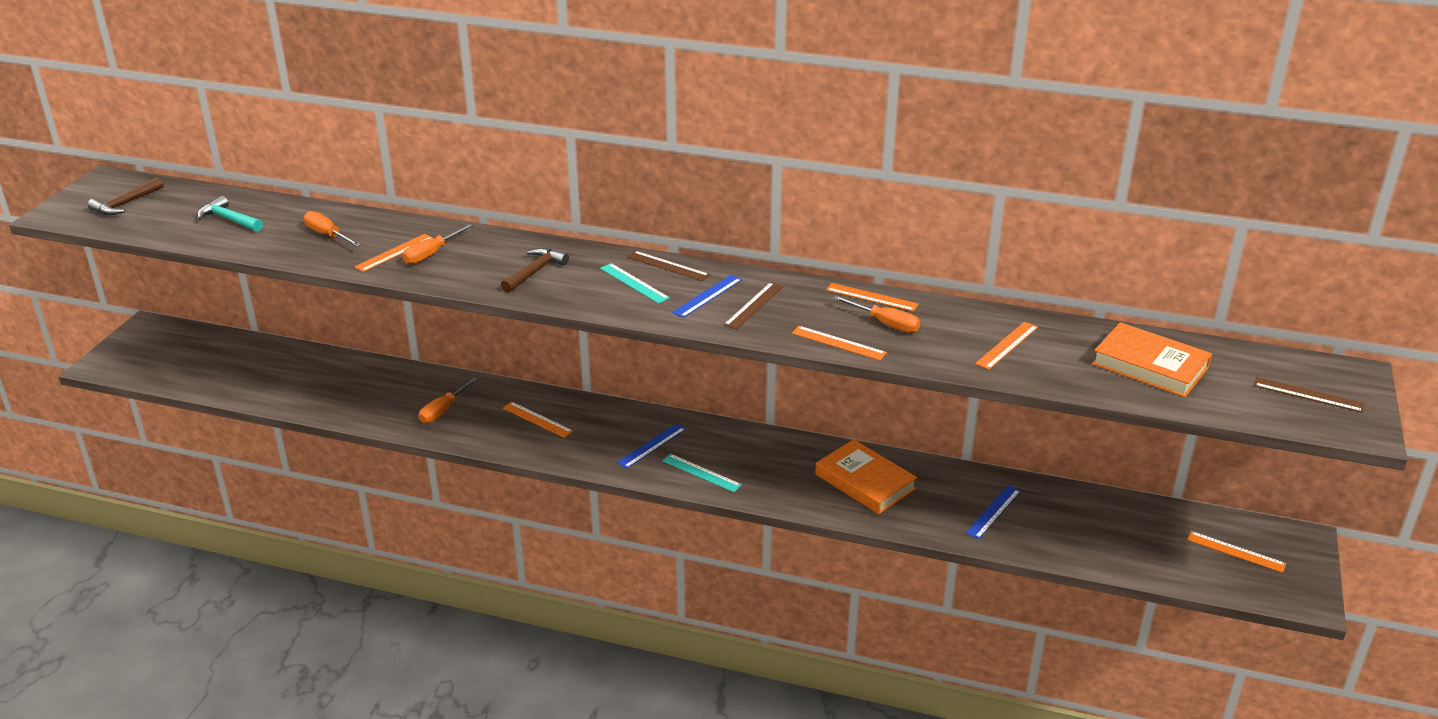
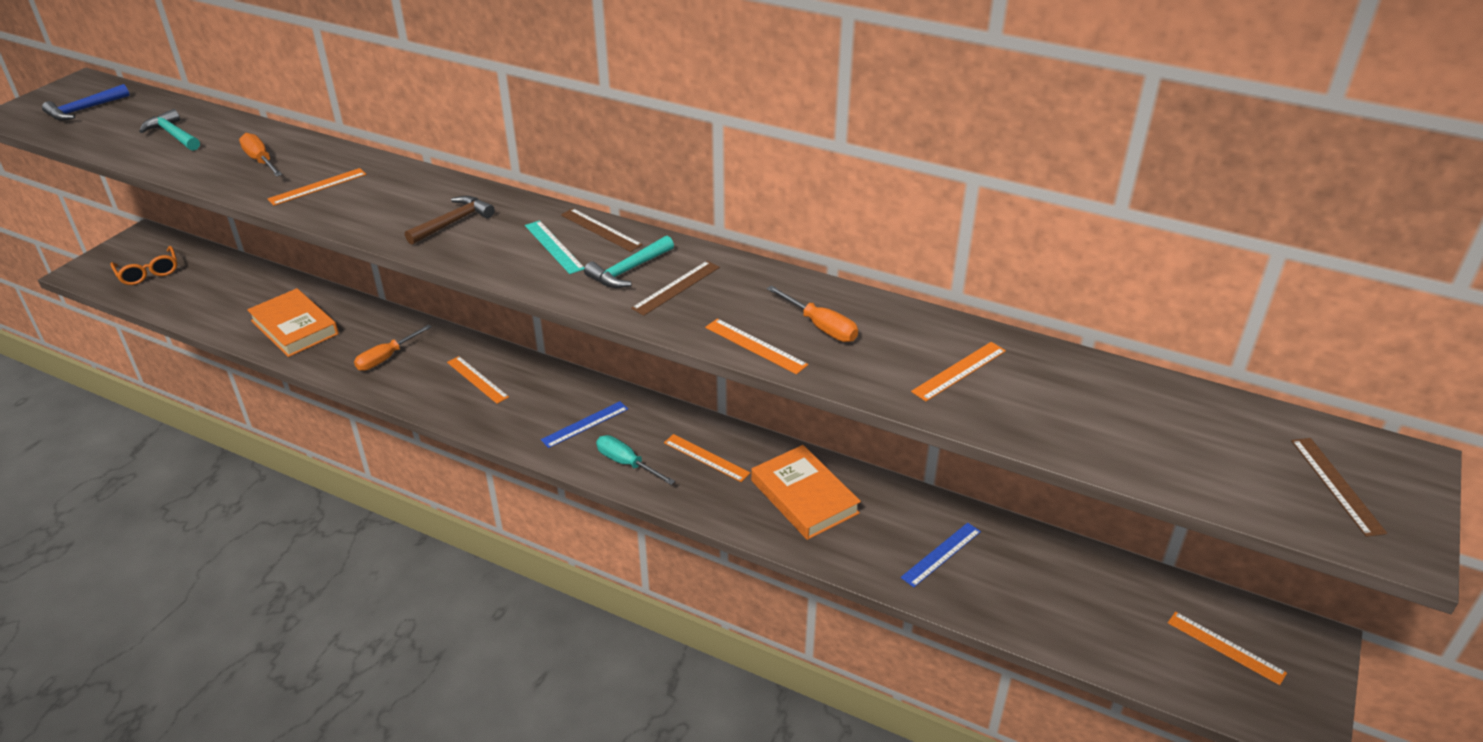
camera: 10 degrees right, 5 degrees up
brown hammer [87,177,164,215] -> blue hammer [42,84,130,121]
orange screwdriver [402,224,474,264] -> none
turquoise ruler [662,454,742,492] -> turquoise screwdriver [596,435,675,485]
blue ruler [672,275,742,318] -> turquoise hammer [584,236,674,288]
orange ruler [826,283,919,312] -> orange ruler moved to [664,434,750,482]
orange book [1092,322,1212,397] -> orange book moved to [247,288,339,357]
brown ruler [1254,377,1365,413] -> brown ruler turned 45 degrees clockwise [1291,438,1387,537]
none -> orange glasses [110,246,177,285]

